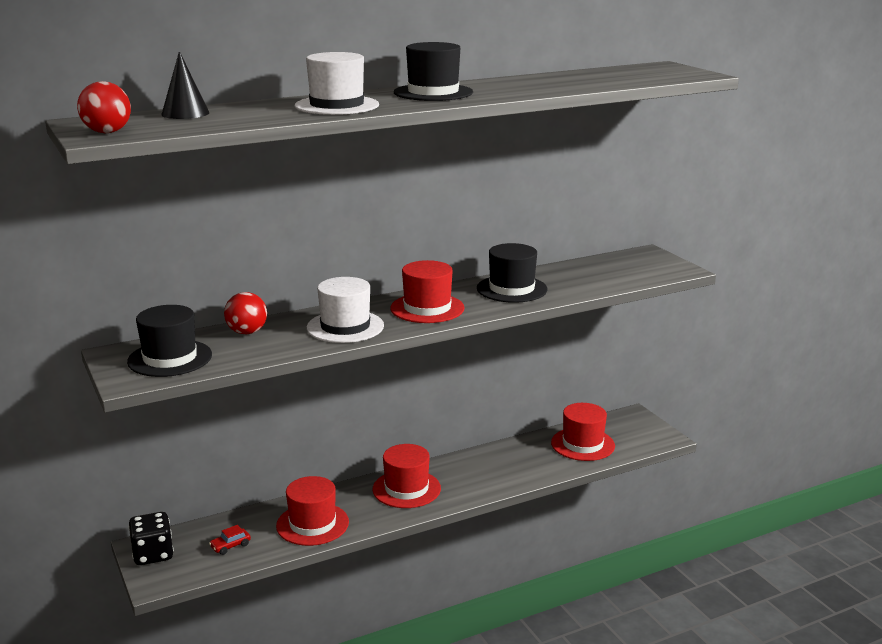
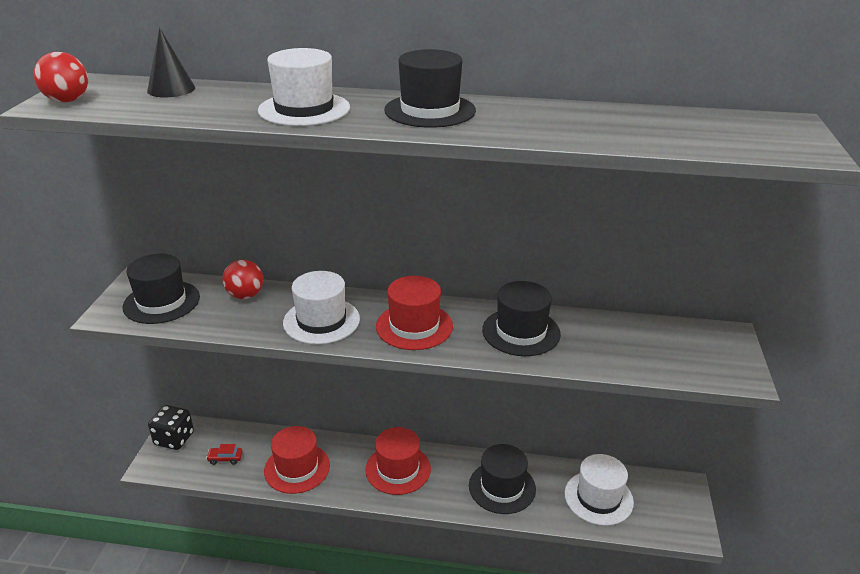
camera: 35 degrees right, 10 degrees up
red hat [551,403,615,461] -> white hat [564,454,634,526]
none -> black hat [469,444,536,514]

